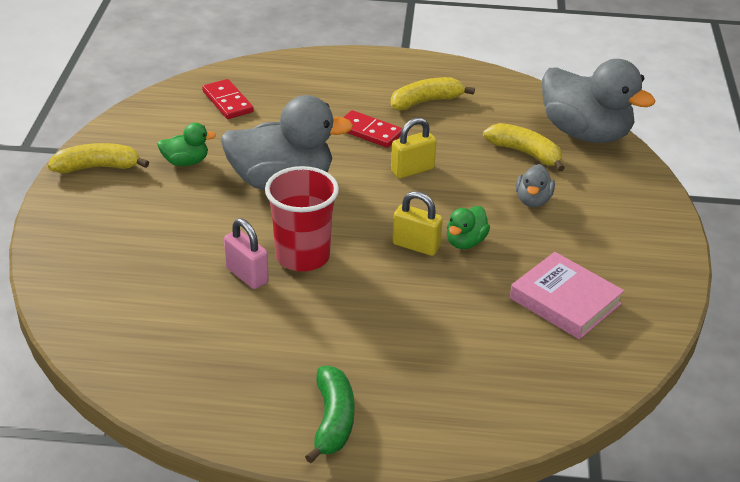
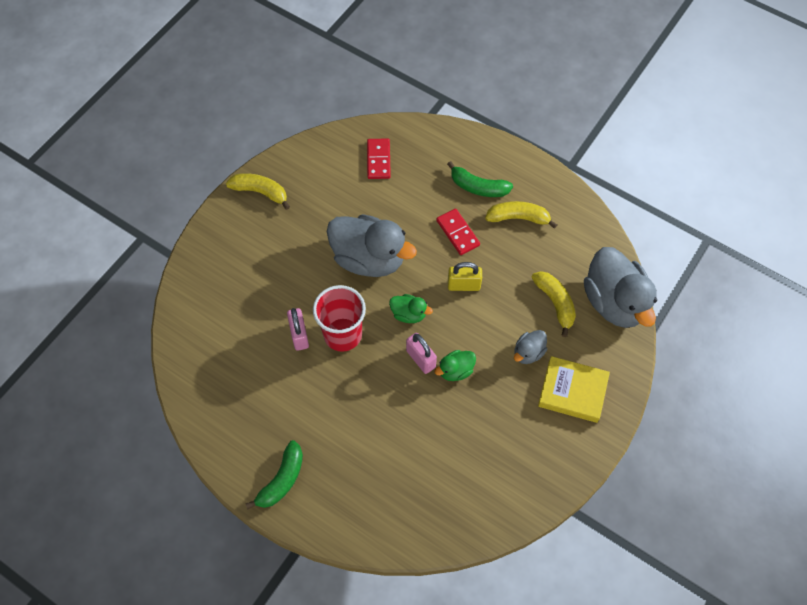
camera: 30 degrees right, 25 degrees up
green duck [157,123,216,166] -> green duck moved to [389,294,433,323]
yellow padlock [392,191,443,256] -> pink padlock [406,333,437,374]
pink book [510,252,624,340] -> none
none -> green banana [447,161,513,197]
none -> yellow book [538,356,610,423]

